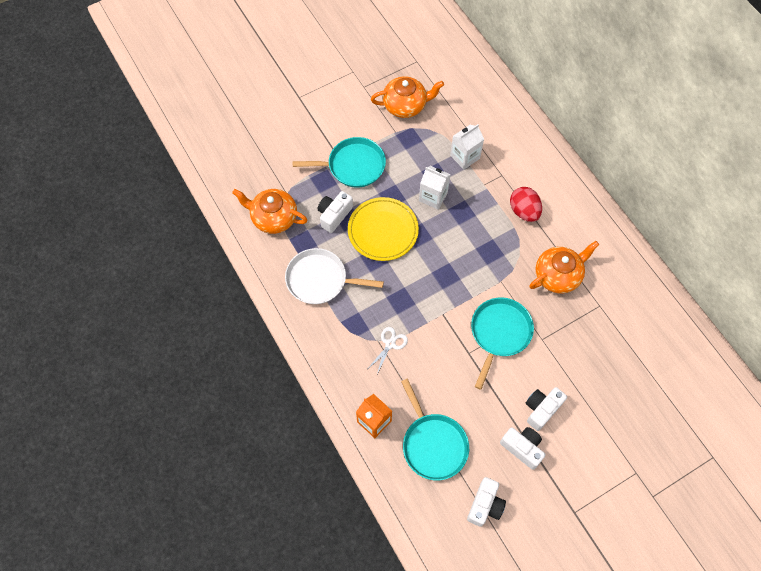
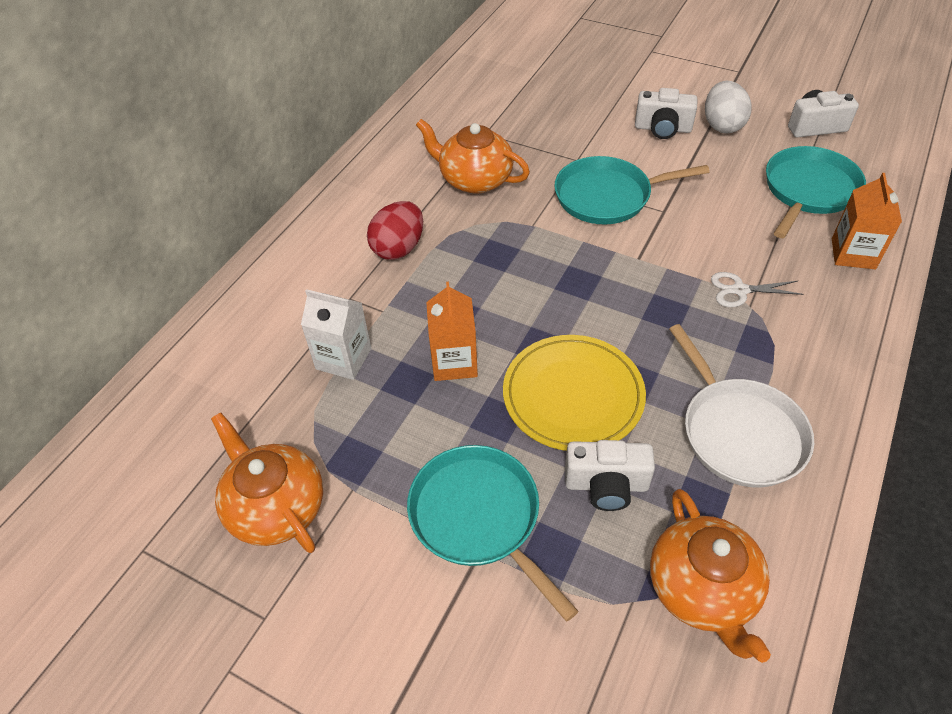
camera: 120 degrees left, 15 degrees down
white carton [419,166,451,210] -> orange carton [426,282,478,381]
white camera [500,427,545,470] -> white egg [705,81,751,133]

